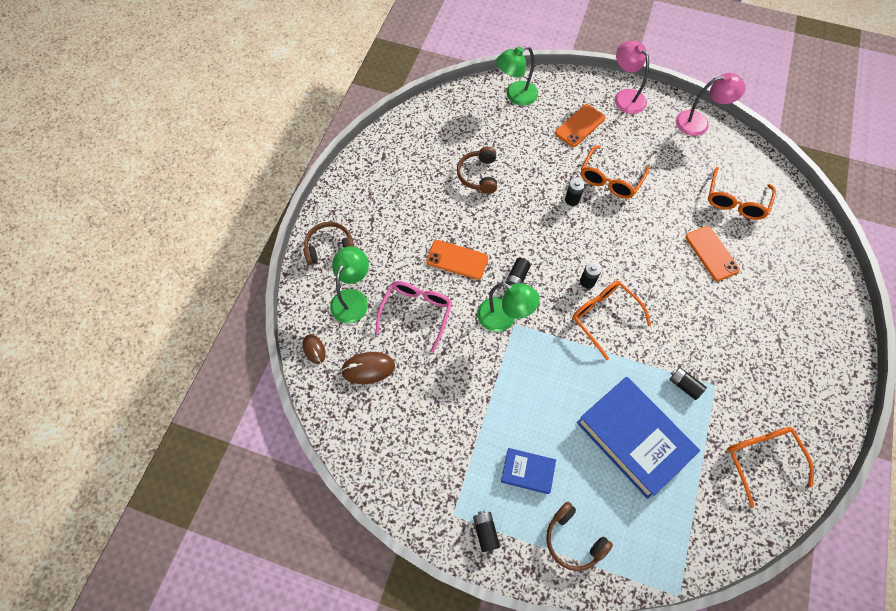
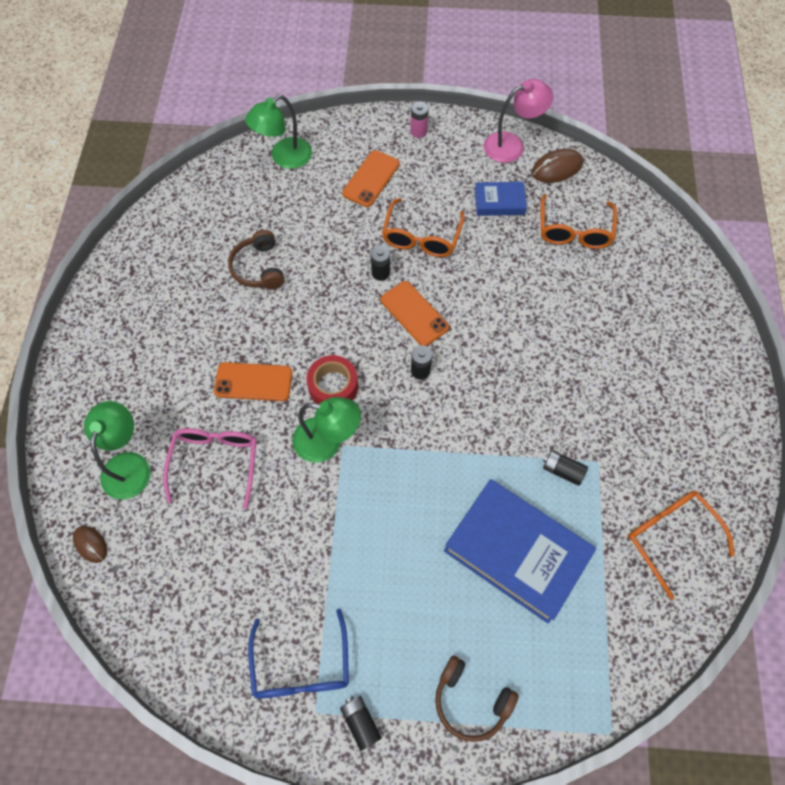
camera: 15 degrees left, 0 degrees up
brown headphones [303,222,354,265] -> none
brown mouse [341,352,395,384] -> brown mouse moved to [532,149,583,183]
blue book [501,448,556,494] -> blue book moved to [475,182,527,216]
black battery [505,258,531,286] -> red tape [306,355,358,404]
orange glasses [572,281,651,360] -> none
pink lamp [615,41,649,114] -> pink battery [410,102,429,138]
orange phone [685,226,740,281] -> orange phone moved to [381,281,449,346]
none -> blue glasses [248,608,349,699]

